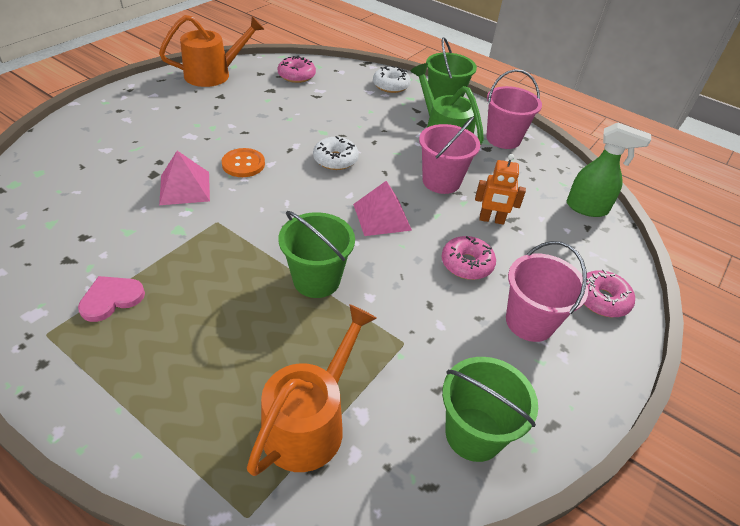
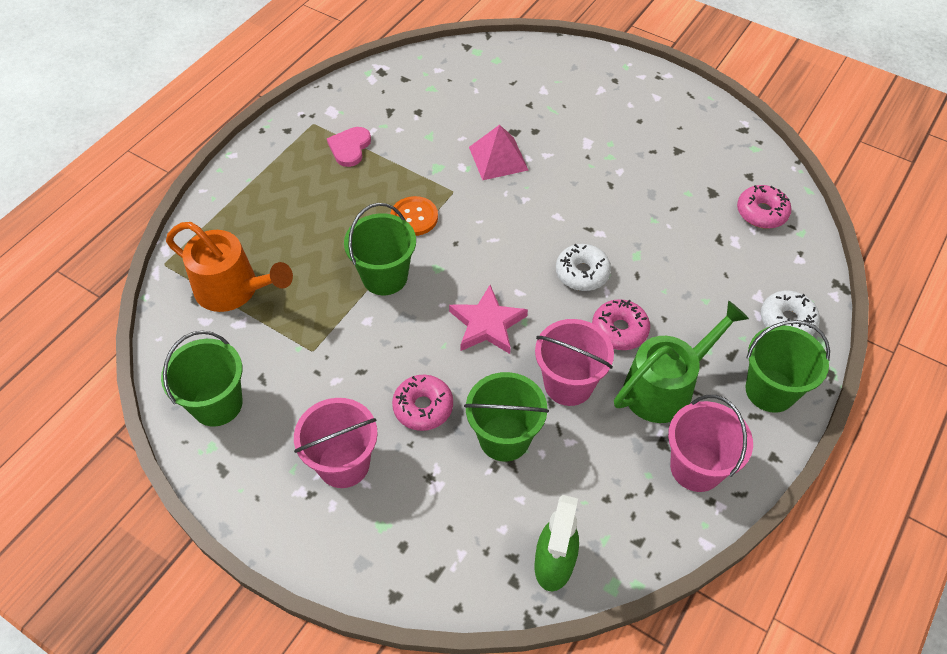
camera: 90 degrees right, 10 degrees up
pink heart [78,276,145,322] -> pink heart turned 120 degrees counterclockwise [327,127,371,167]
orange watering can [159,15,265,87] -> none
orange button [222,148,265,177] -> orange button moved to [390,196,438,236]
pink pyramid [353,181,412,236] -> pink star [449,285,528,354]
orange robot [475,154,526,225] -> green bucket [464,372,549,462]
pink donut [584,269,635,317] -> pink donut moved to [592,299,650,350]

